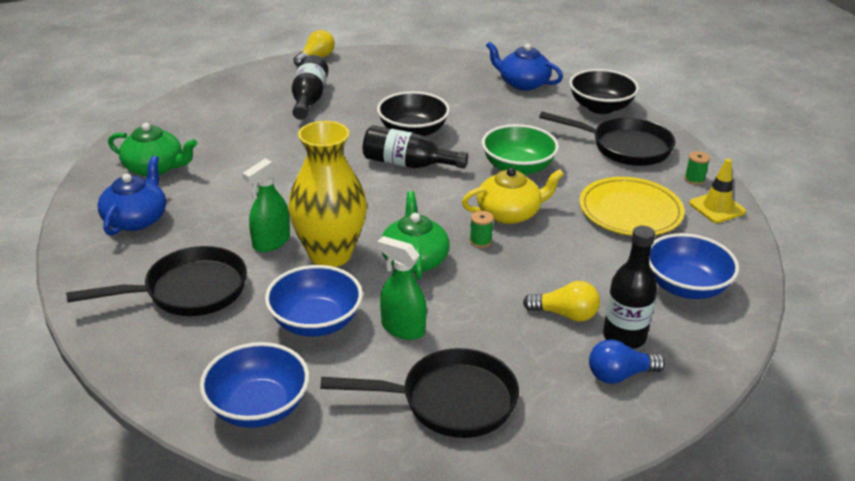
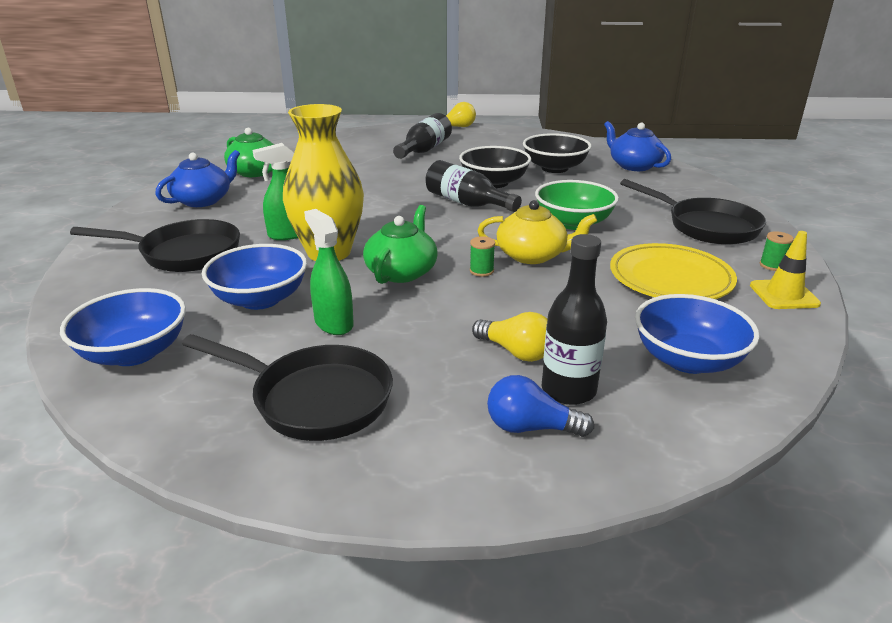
camera: 25 degrees right, 5 degrees down
black bowl [569,69,639,114] -> black bowl moved to [523,133,592,173]

